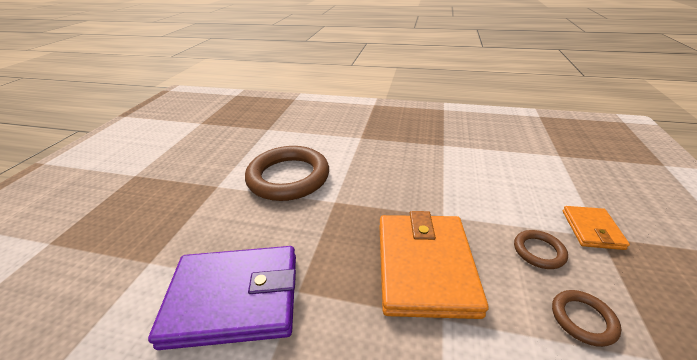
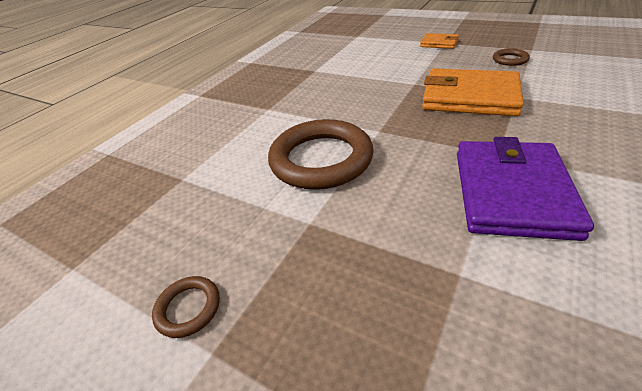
camera: 70 degrees left, 5 degrees up
brown ring [514,230,568,269] -> brown ring moved to [152,276,220,338]

